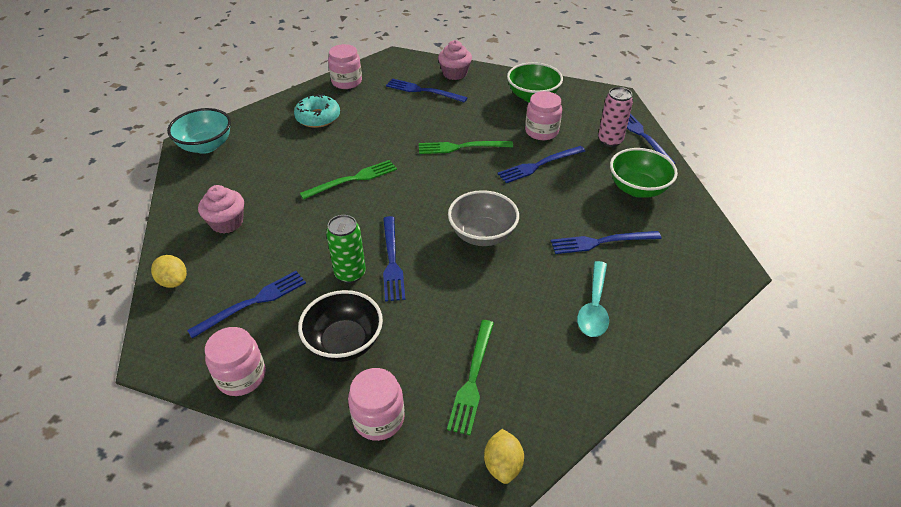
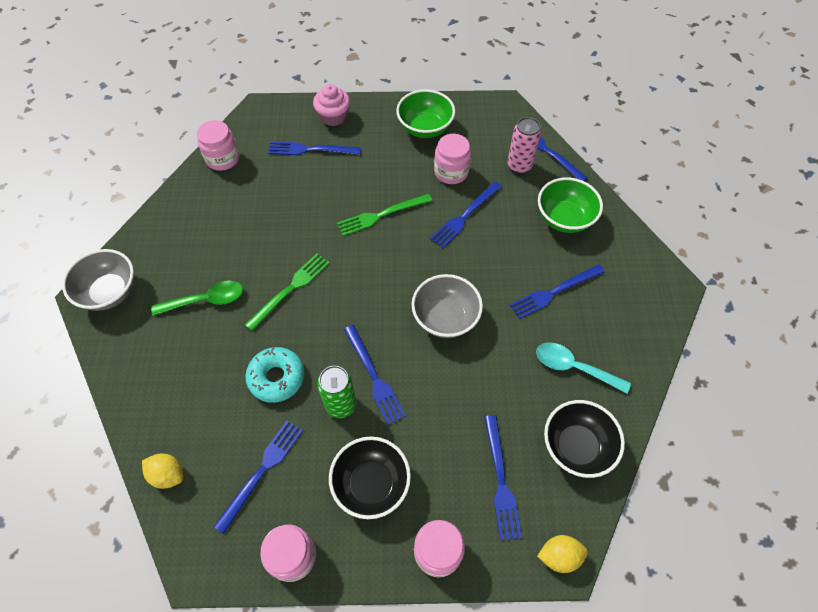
camera: 20 degrees left, 15 degrees up
turquoise bowl [167,108,231,154] -> grey bowl [62,249,134,311]
pink cupcake [198,185,244,234] -> none
turquoise donut [294,94,340,128] -> turquoise donut moved to [246,347,305,403]
green fork [447,320,494,435] -> blue fork [484,415,522,541]
yellow lemon [484,429,524,484] -> yellow lemon turned 75 degrees counterclockwise [537,535,588,573]
turquoise spoon [577,261,609,337] -> turquoise spoon turned 120 degrees clockwise [536,342,631,394]
none -> green spoon [151,281,243,316]
none -> black bowl [544,400,625,478]

